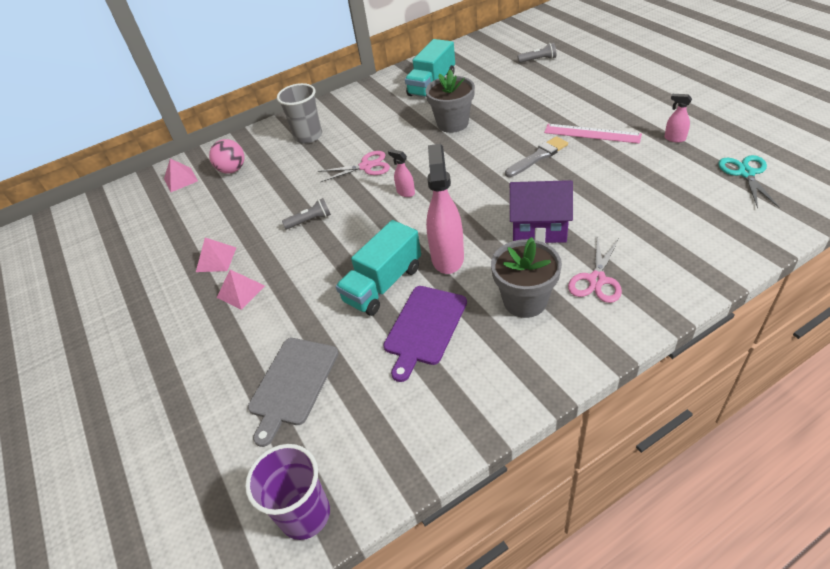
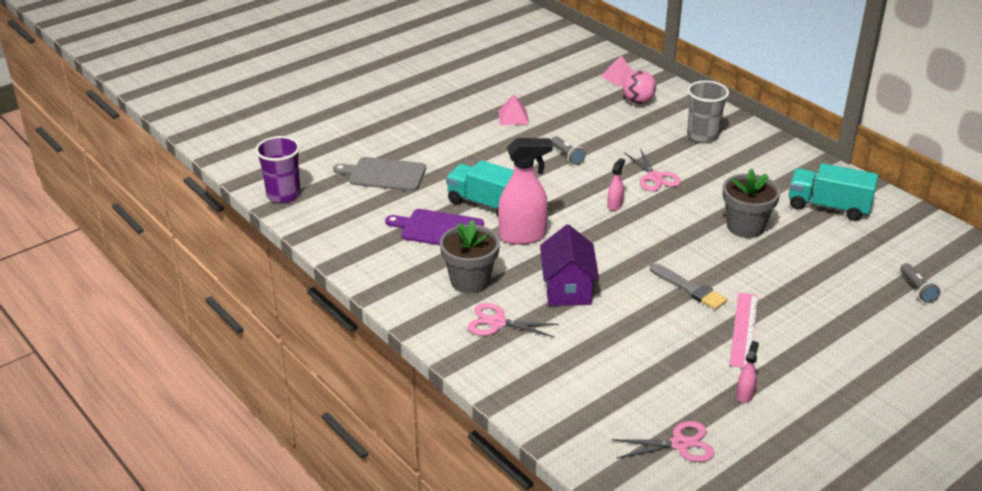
camera: 75 degrees right, 10 degrees down
pink pyramid [217,270,265,310] -> none
turquoise scissors [718,155,779,209] -> pink scissors [612,421,715,462]

